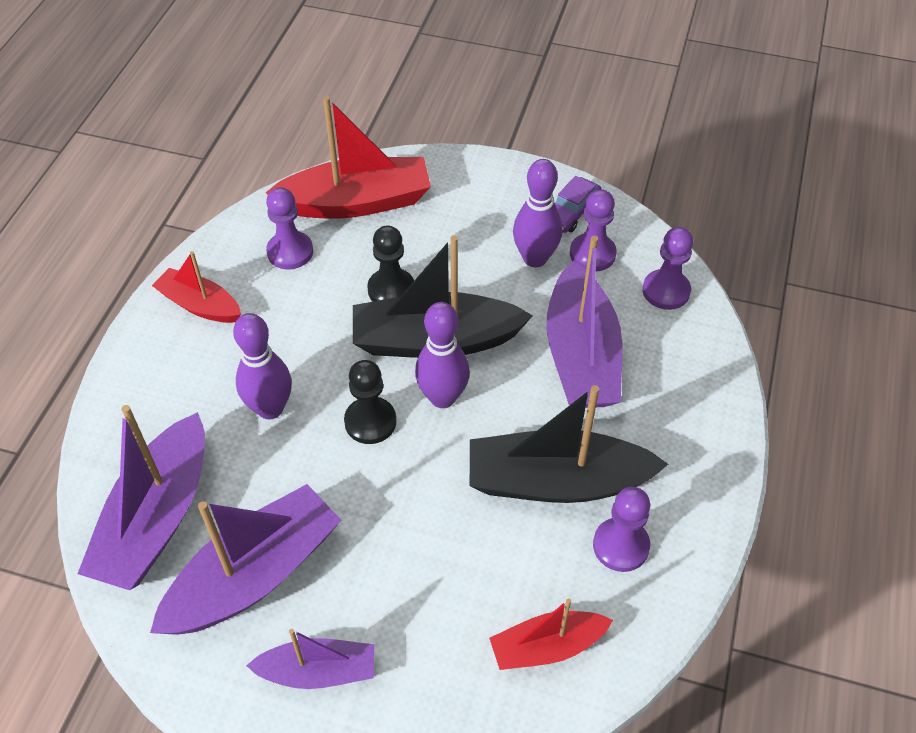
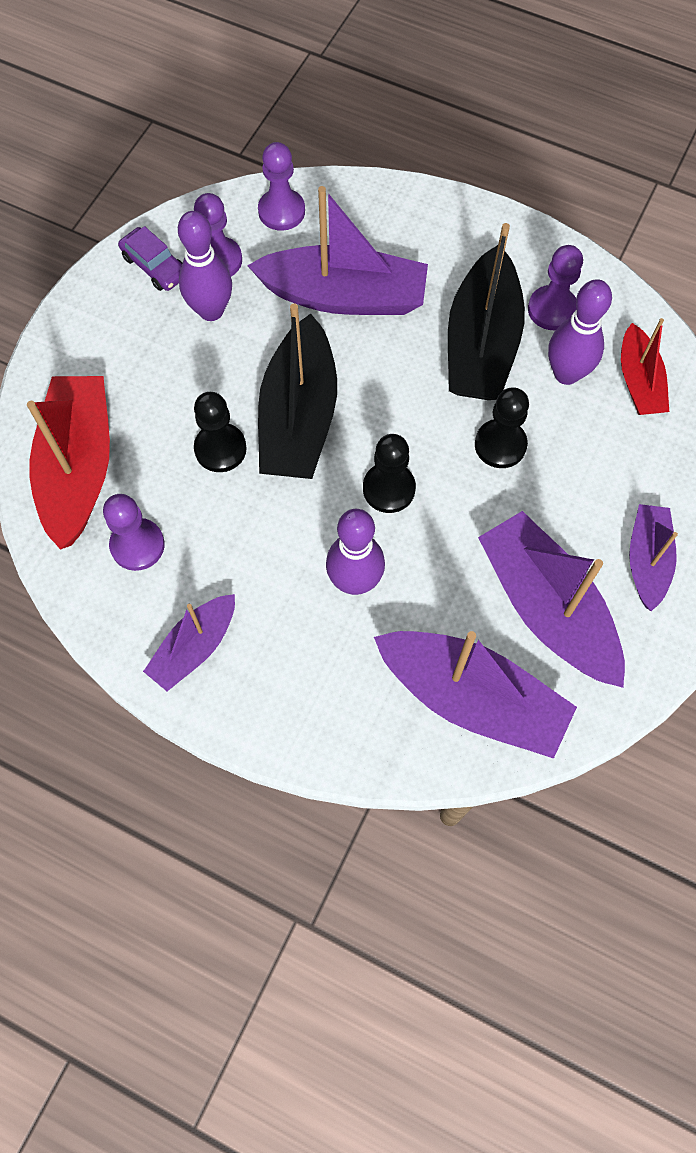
camera: 80 degrees left, 15 degrees up
red boat [152,251,241,323] -> purple boat [143,594,235,691]
purple bowling pin [415,302,470,408] -> purple bowling pin moved to [548,279,612,385]
none -> black pawn [475,387,529,468]

